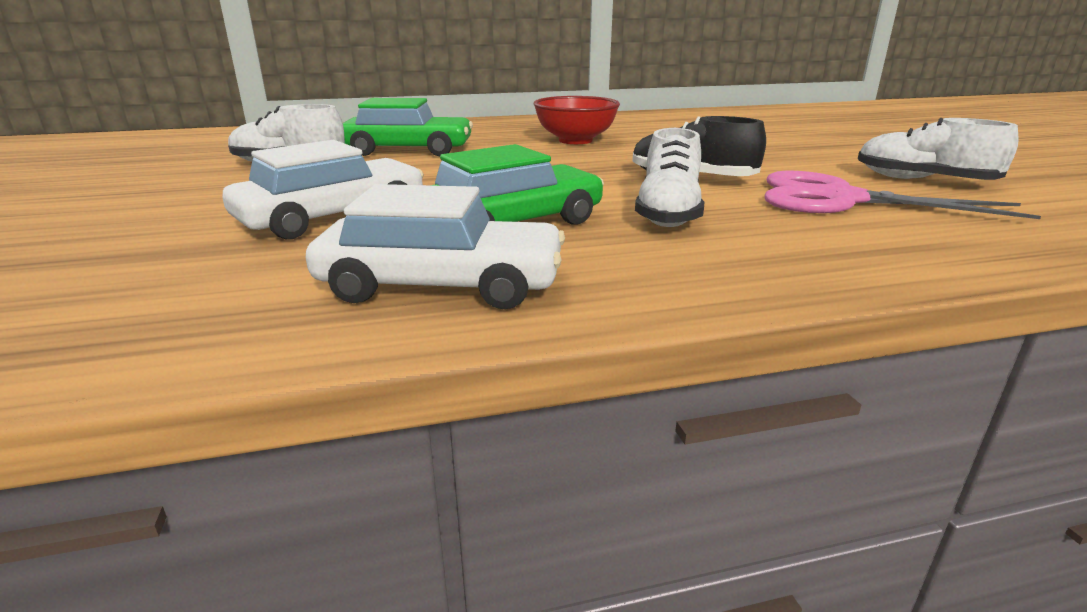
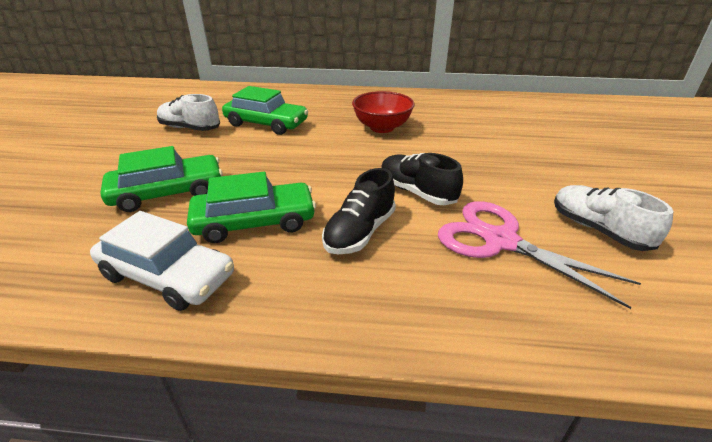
camera: 20 degrees right, 10 degrees up
white car [223,140,424,239] -> green car [101,146,223,212]
white shoe [635,128,704,227] -> black shoe [322,168,396,254]

